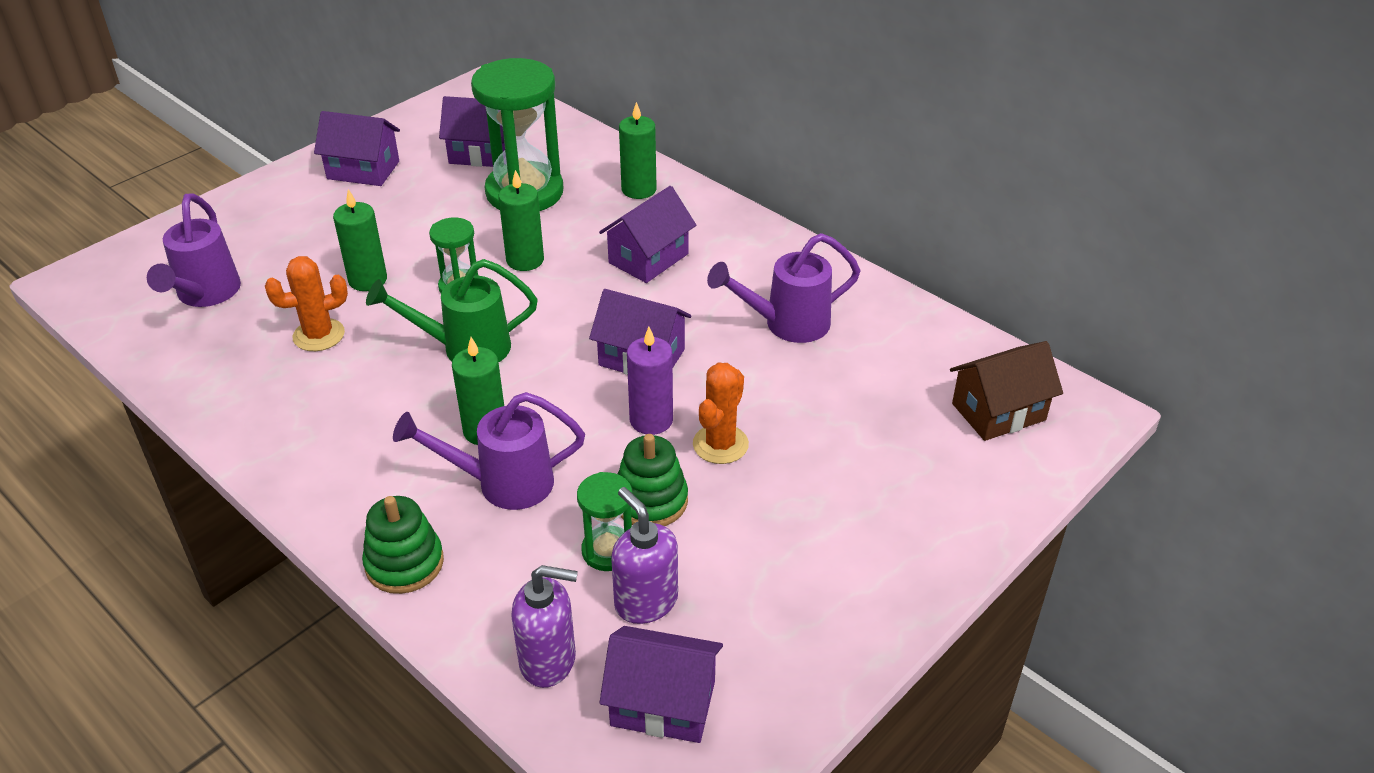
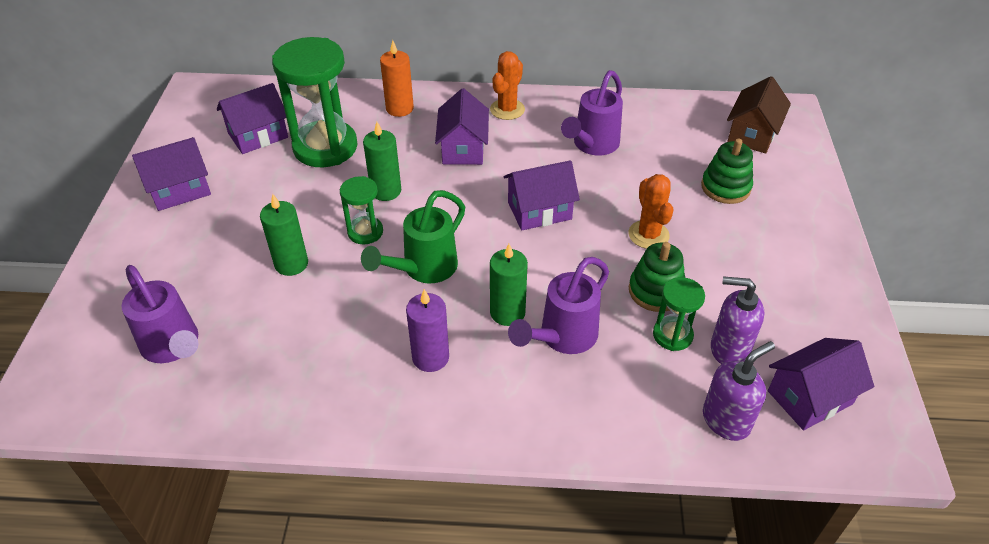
camera: 40 degrees left, 5 degrees up
orange cactus [265,256,348,351] -> orange cactus moved to [490,51,525,120]
green stacking toy [362,496,444,594] -> green stacking toy moved to [701,138,753,204]
green candle [619,102,657,199] -> orange candle [380,40,414,117]
purple candle [627,327,673,435] -> purple candle moved to [406,289,449,372]

